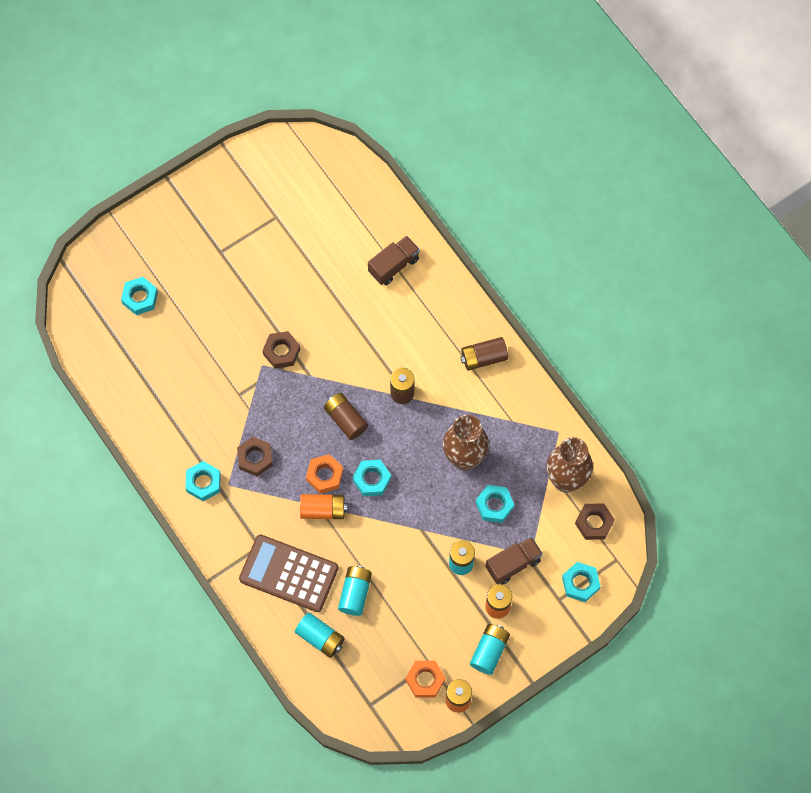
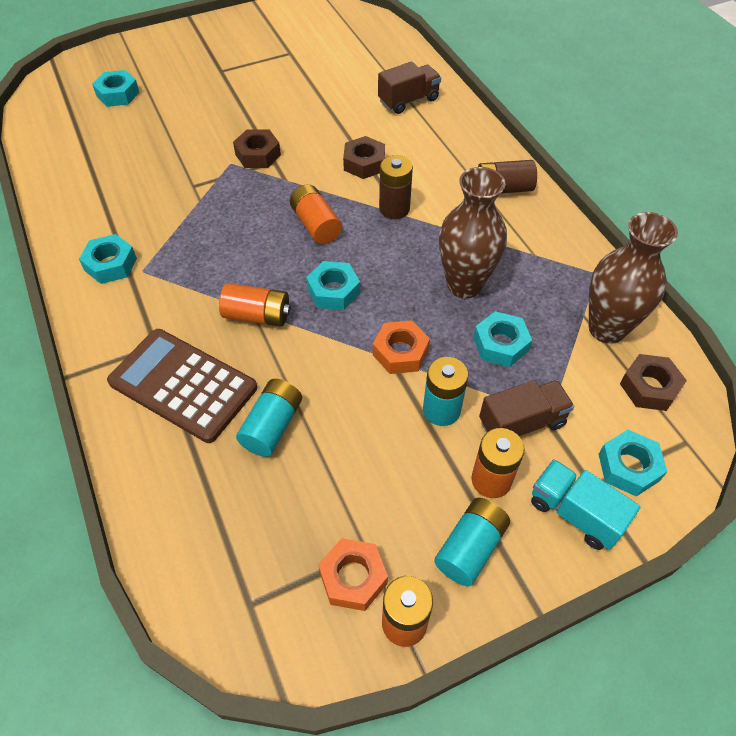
camera: 10 degrees right, 15 degrees down
brown nut [237,437,273,477] -> brown nut moved to [343,136,385,179]
turquoise battery [295,613,345,658] -> none
orange nut [306,454,343,494] -> orange nut moved to [373,320,430,374]
brown battery [324,393,368,440] -> orange battery [290,184,342,244]
none -> turquoise truck [531,459,640,550]

